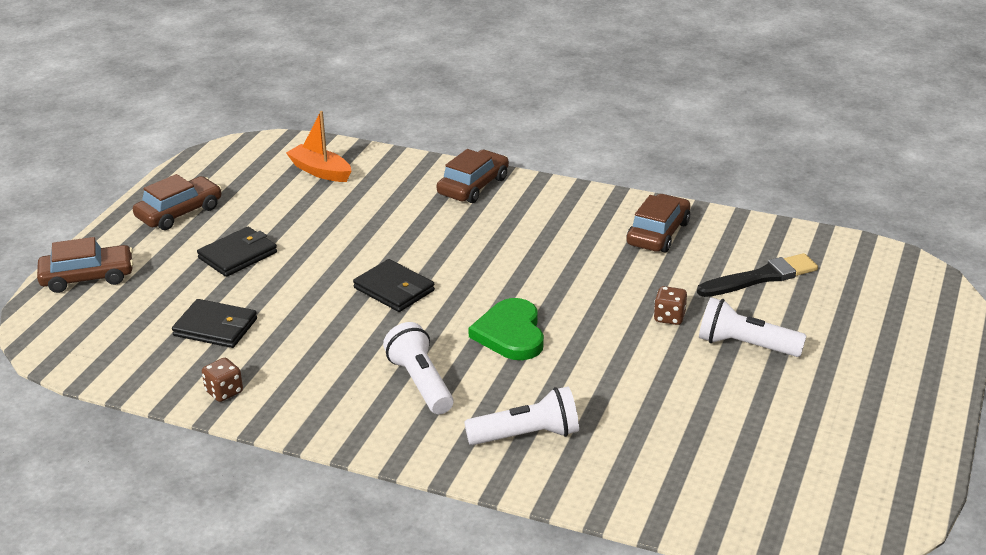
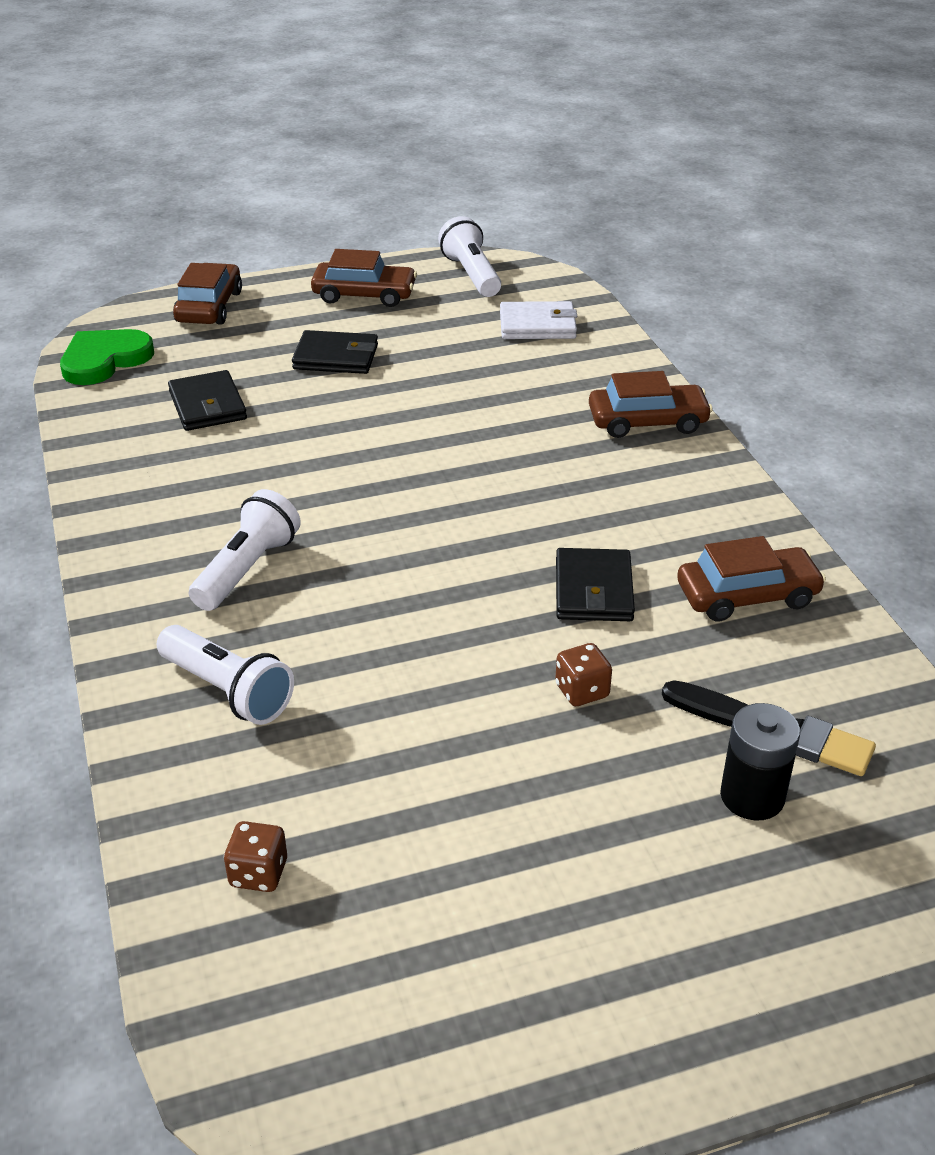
camera: 50 degrees right, 5 degrees up
brown car [37,237,133,293] -> brown car turned 120 degrees counterclockwise [173,263,242,325]
brown dice [202,358,243,402] -> brown dice moved to [224,821,287,892]
orange boat [286,111,351,182] -> white wallet [500,301,577,339]
black wallet [353,259,435,312] -> black wallet moved to [556,548,635,621]
green heart [468,298,544,360] -> green heart moved to [60,329,154,385]
white flashlight [699,297,806,357] -> white flashlight moved to [438,216,501,297]
none -> black battery [720,703,800,821]

